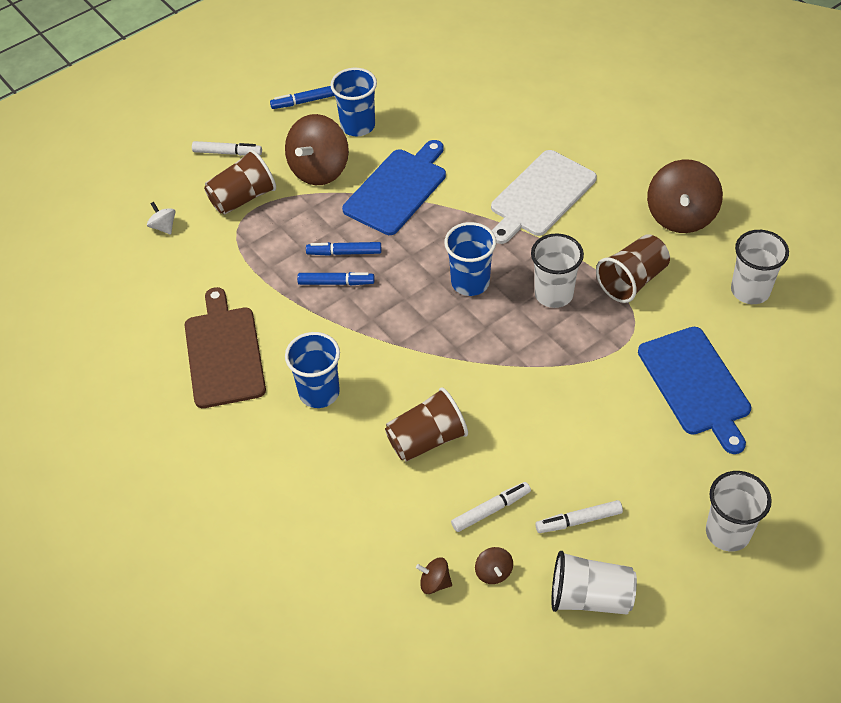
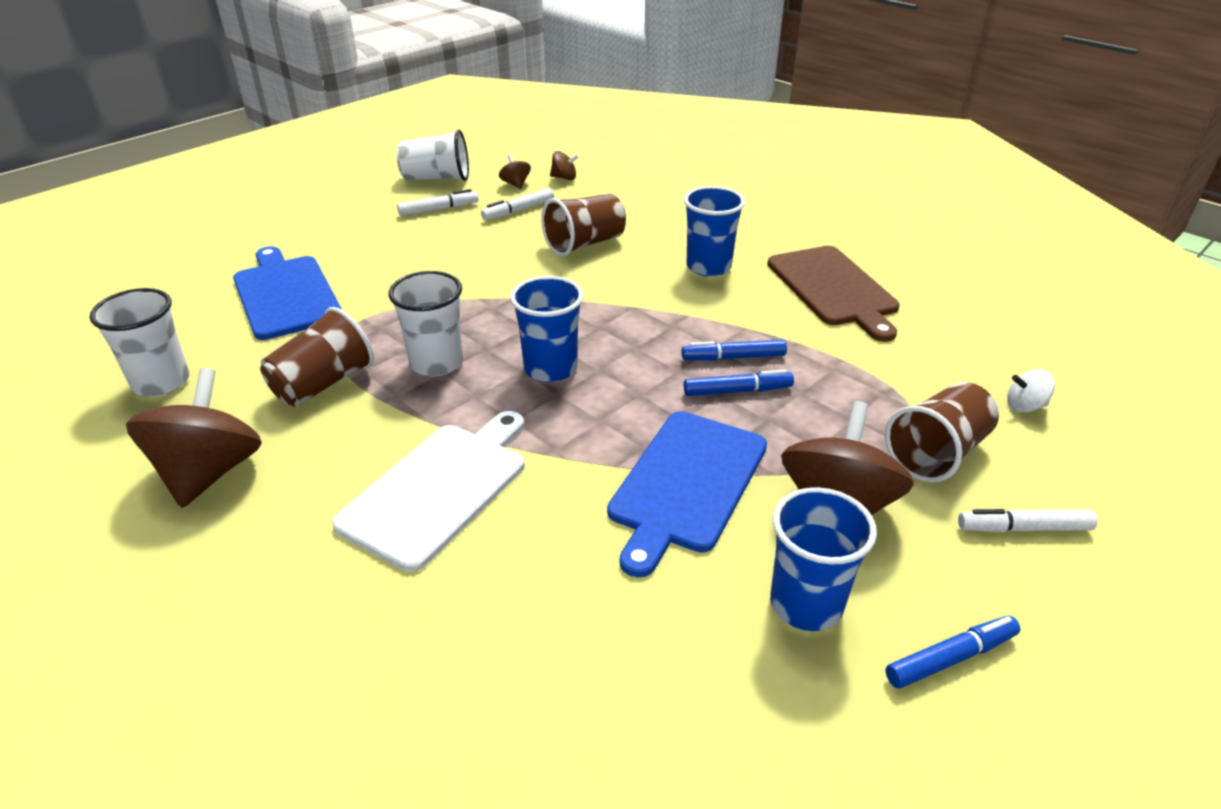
camera: 170 degrees right, 15 degrees down
white spinning top [147,202,175,234] -> white spinning top turned 135 degrees clockwise [1007,369,1055,413]
white cup [706,471,772,551] -> none

